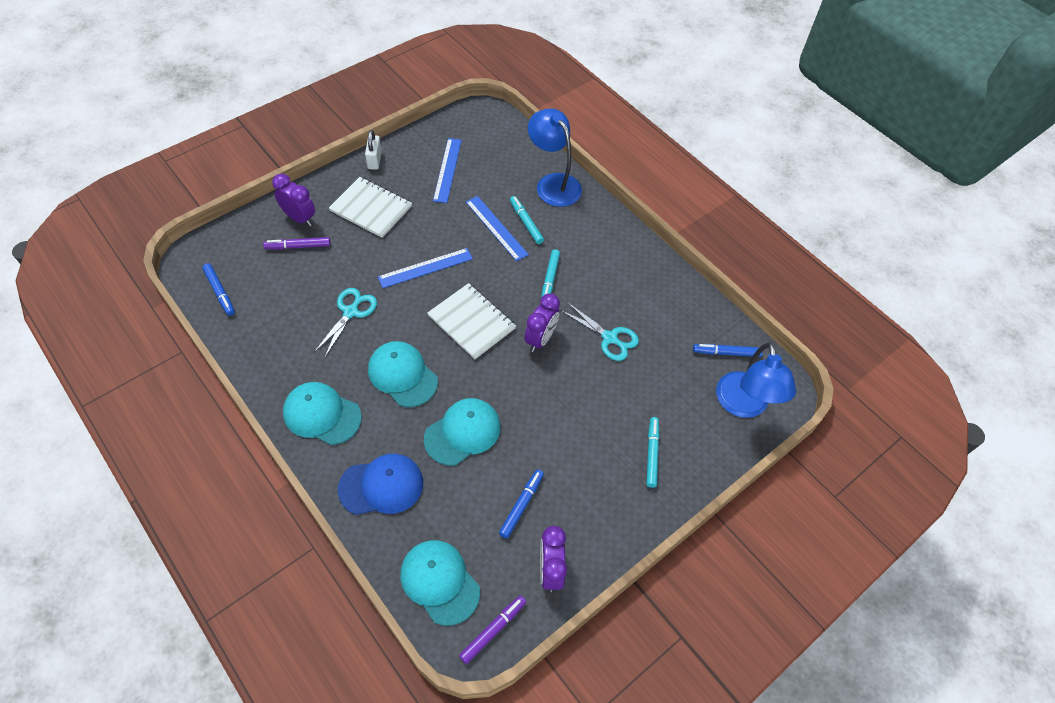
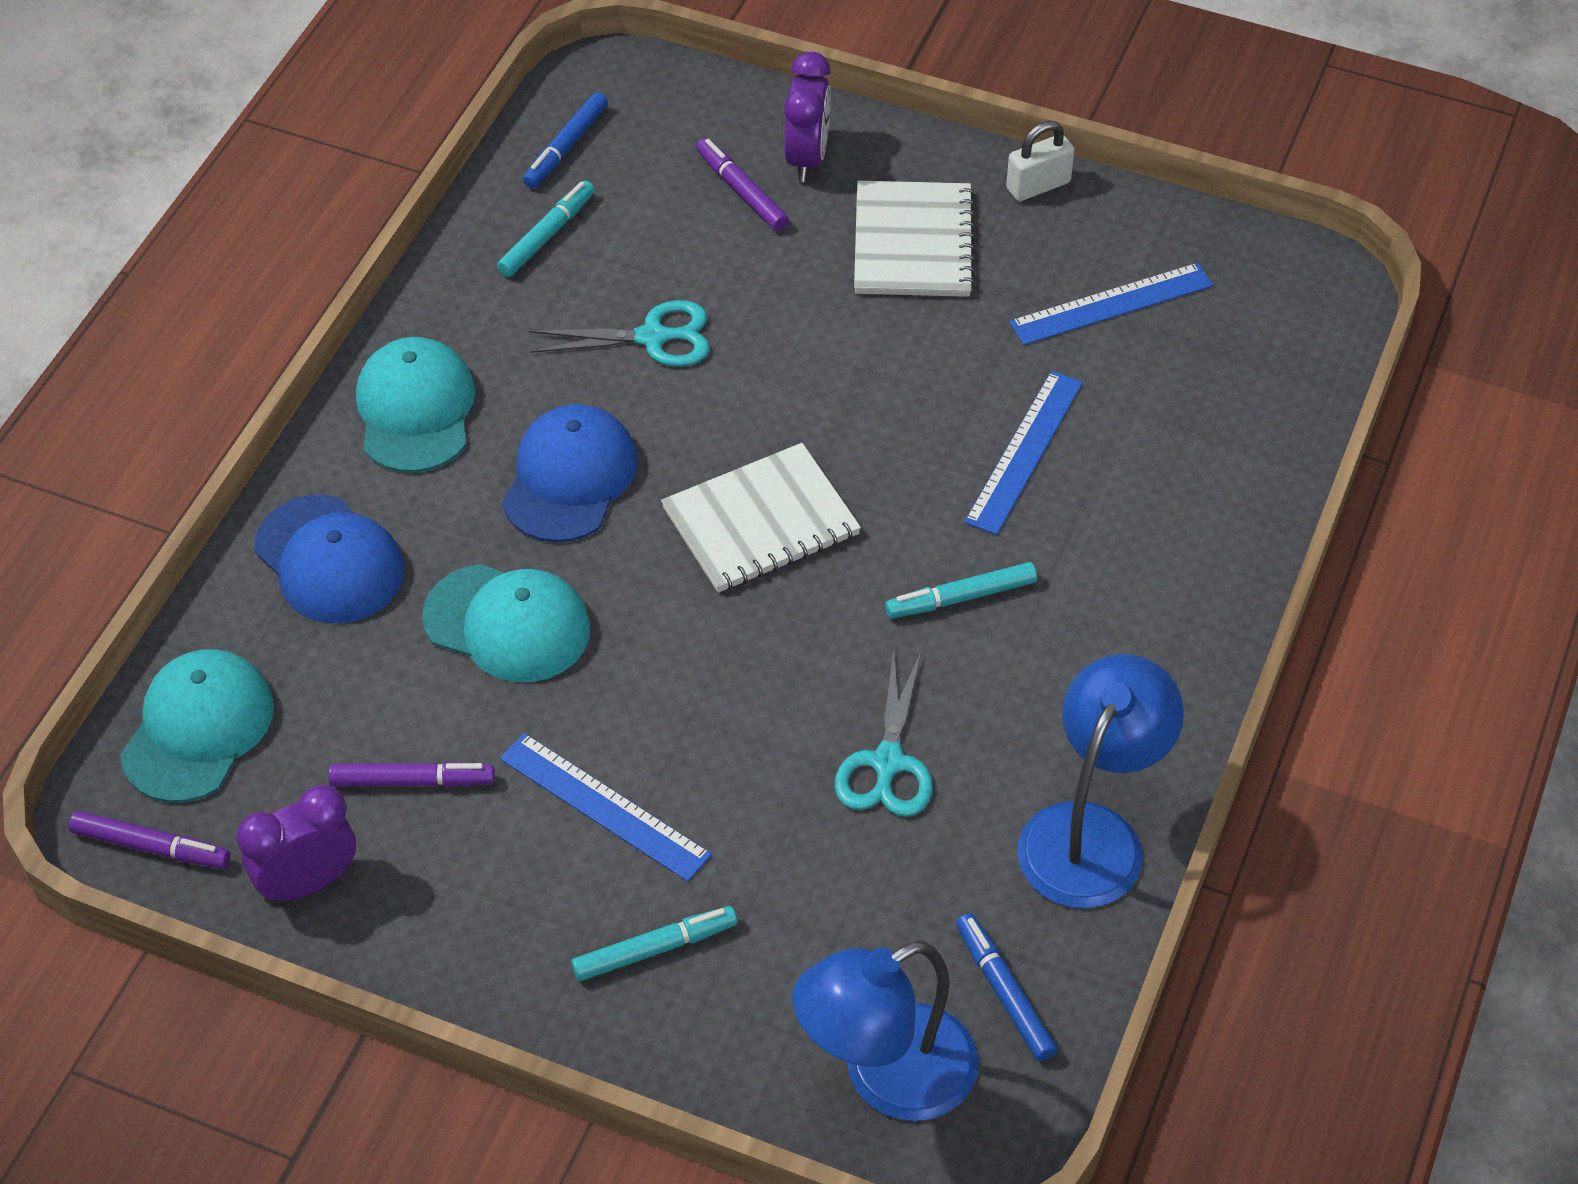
camera: 65 degrees right, 5 degrees down
turquoise cap [368,341,438,407] -> blue cap [502,404,638,543]
blue ruler [378,248,473,288] -> blue ruler moved to [500,733,712,882]
white notebook [427,283,516,359] -> white notebook turned 45 degrees clockwise [661,443,861,593]
blue marker [499,469,544,539] -> purple marker [328,762,495,787]
turquoise marker [510,196,544,244] -> turquoise marker moved to [497,181,595,277]
purple clock [524,293,560,352] -> none
blue lamp [528,108,582,207] -> blue lamp moved to [1017,654,1184,908]

